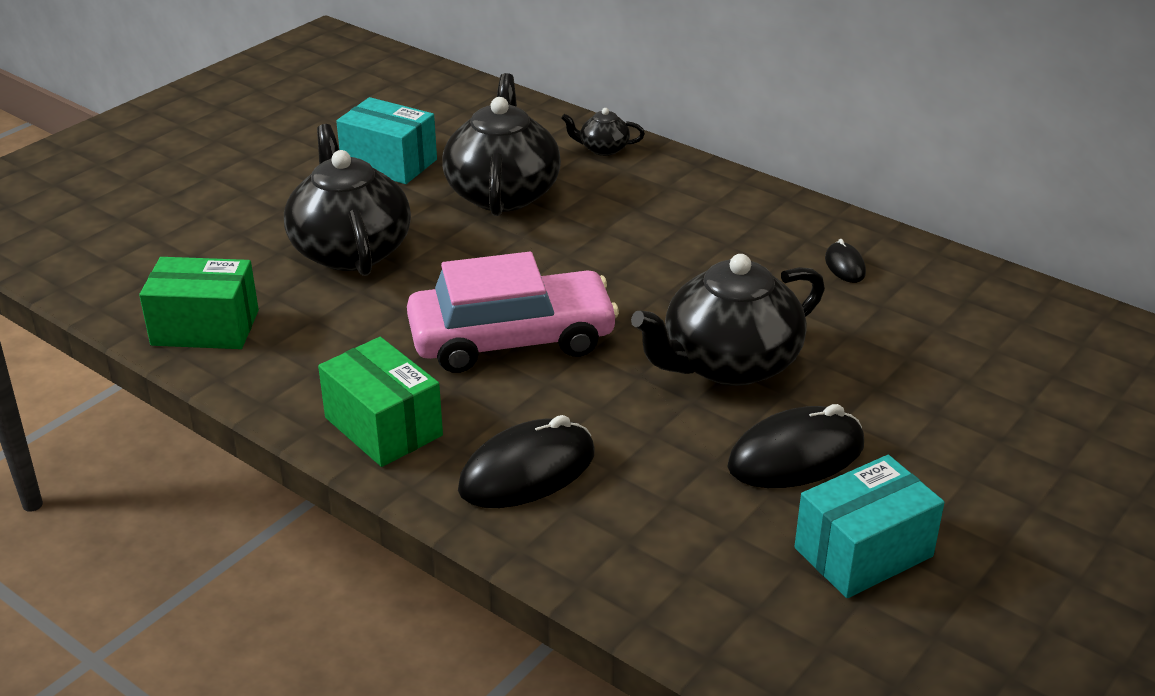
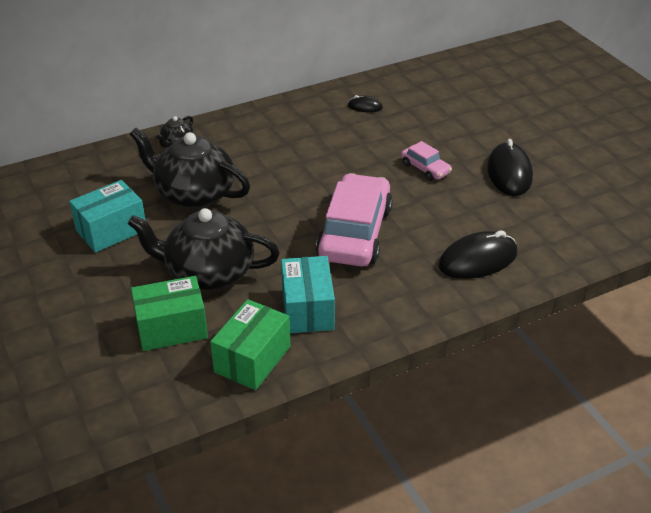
camera: 65 degrees left, 5 degrees up
green box [318,337,443,467] -> green box moved to [131,276,208,351]
black mouse [458,415,595,508] -> black mouse turned 75 degrees clockwise [438,230,517,279]
black teapot [631,254,825,386] -> pink car [401,141,452,181]
turquoise box [794,455,945,598] -> turquoise box moved to [281,256,335,333]

